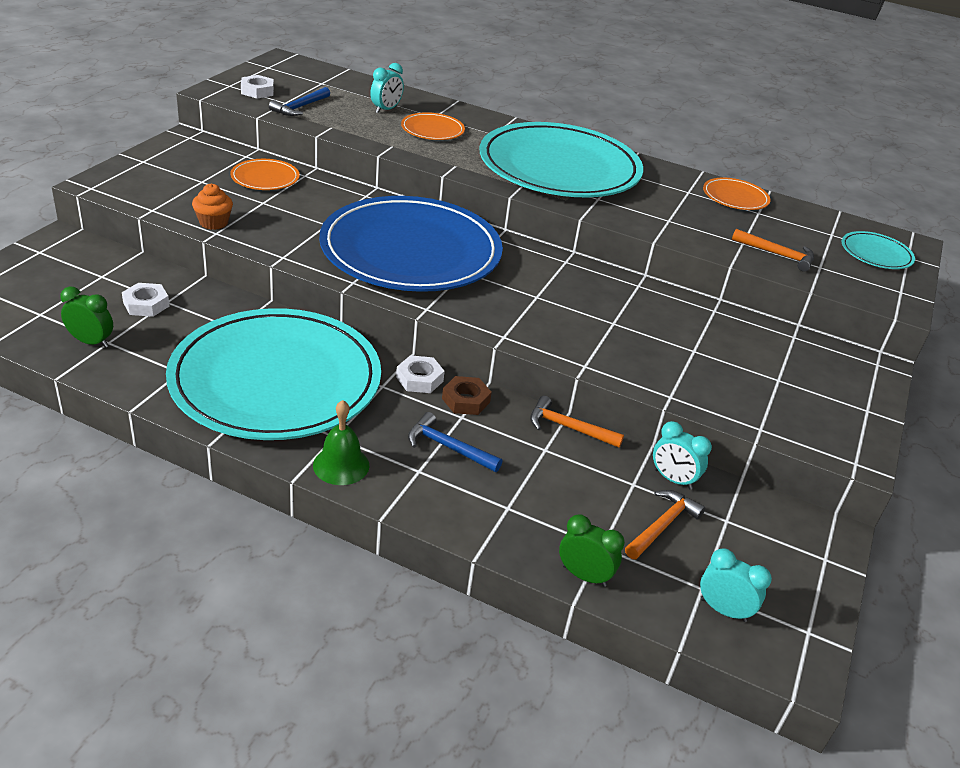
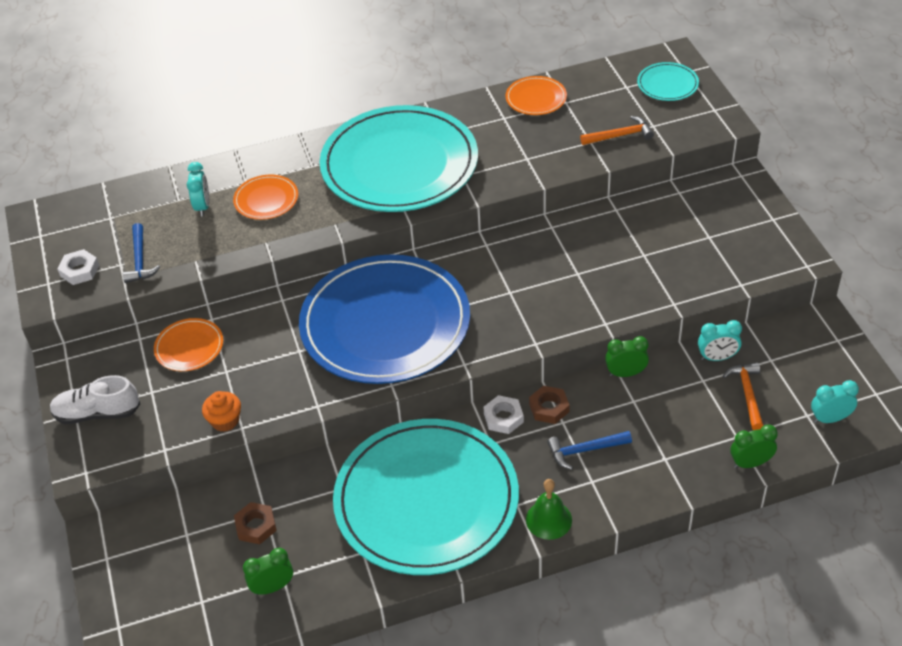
camera: 35 degrees left, 10 degrees up
white nut [122,283,169,317] -> brown nut [234,502,277,544]
orange hammer [530,396,624,448] -> green clock [605,336,649,377]
none -> white shoe [50,375,140,424]

